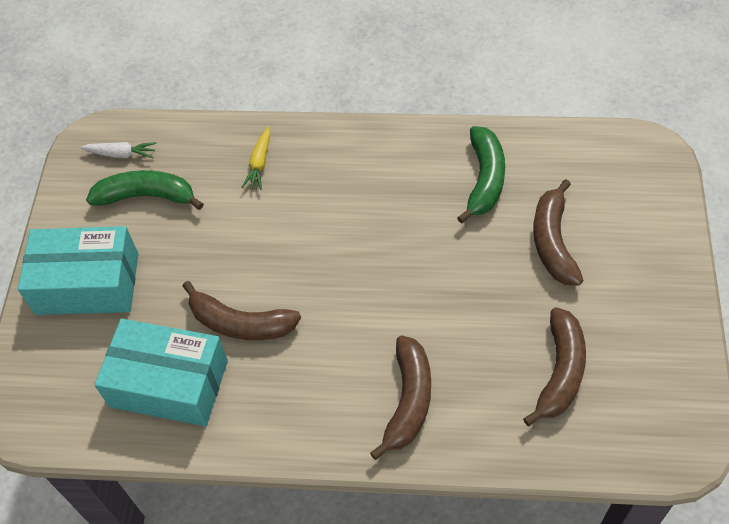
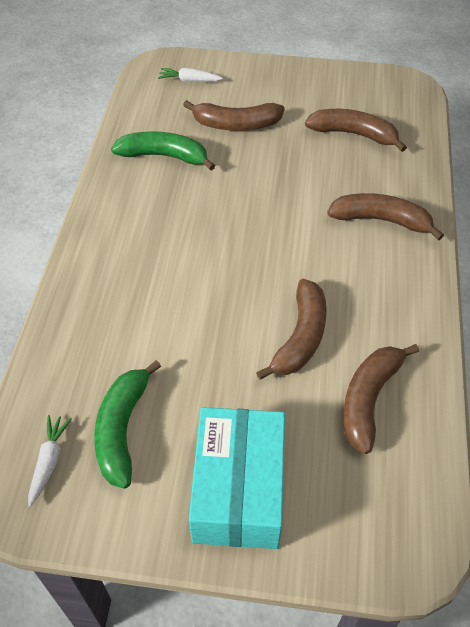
camera: 90 degrees left, 5 degrees down
turquoise box [94,319,228,426] -> brown banana [343,344,419,454]
yellow carrot [242,127,270,190] -> none
none -> white carrot [158,68,223,82]

